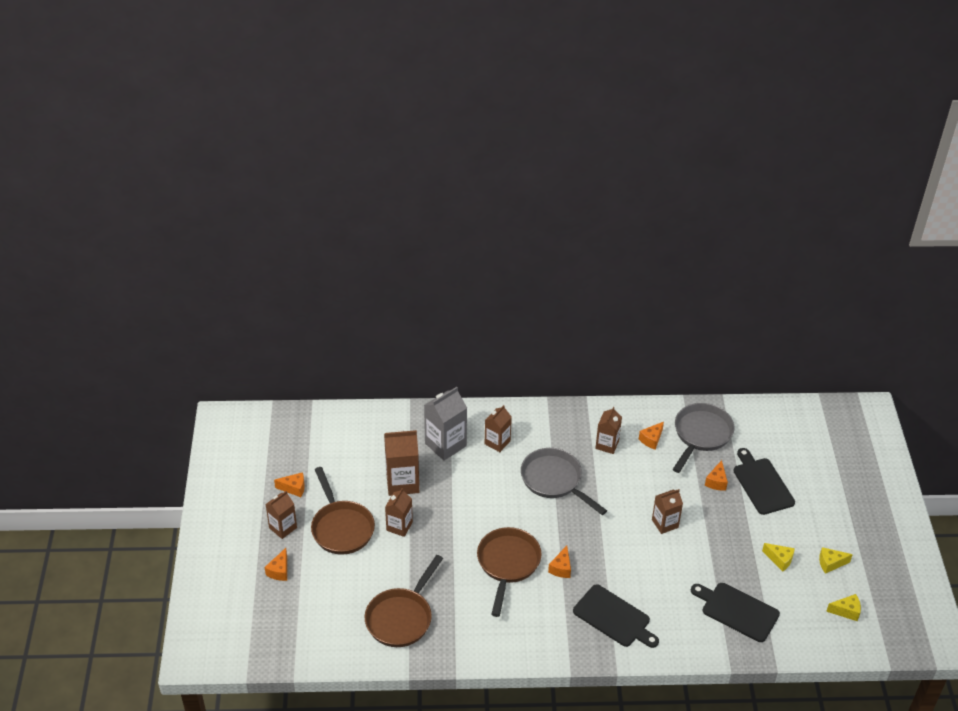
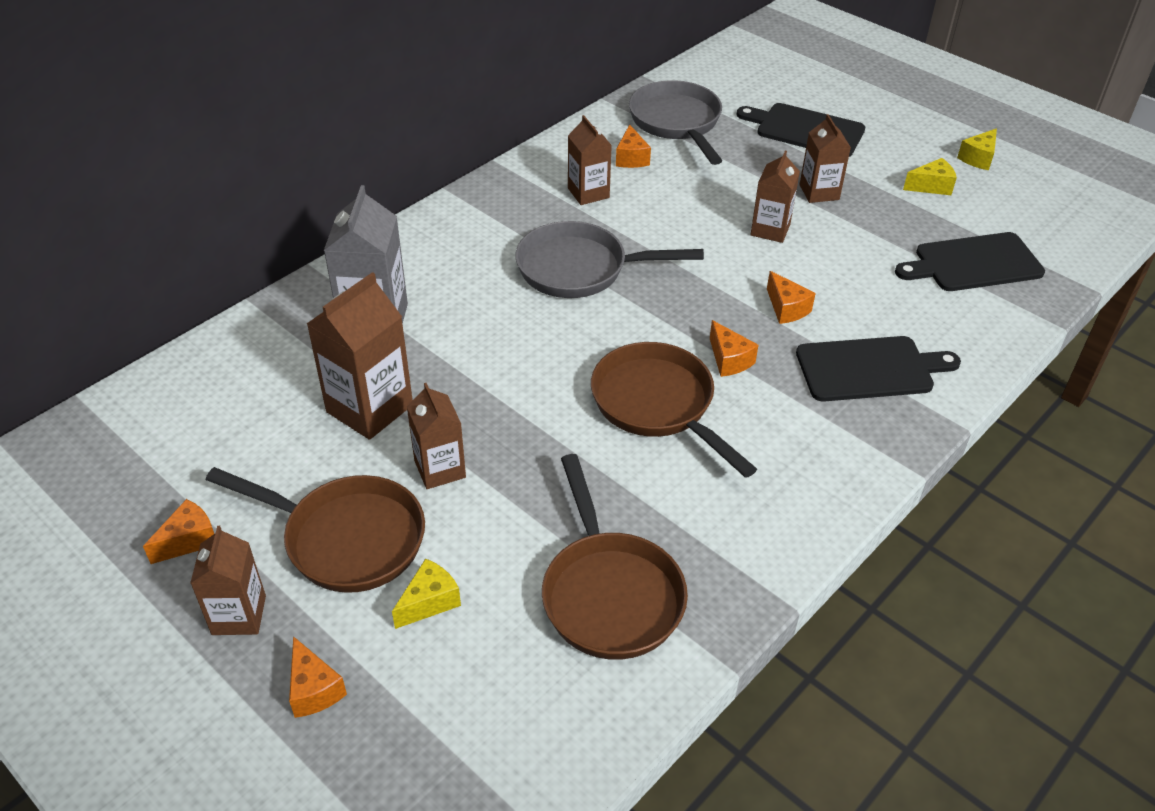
camera: 45 degrees left, 0 degrees up
brown carton [485,405,512,452] -> brown carton moved to [800,114,851,203]
orange cheese [705,460,728,491] -> orange cheese moved to [767,271,816,324]
yellow cheese [826,594,861,621] -> yellow cheese moved to [392,558,461,629]

